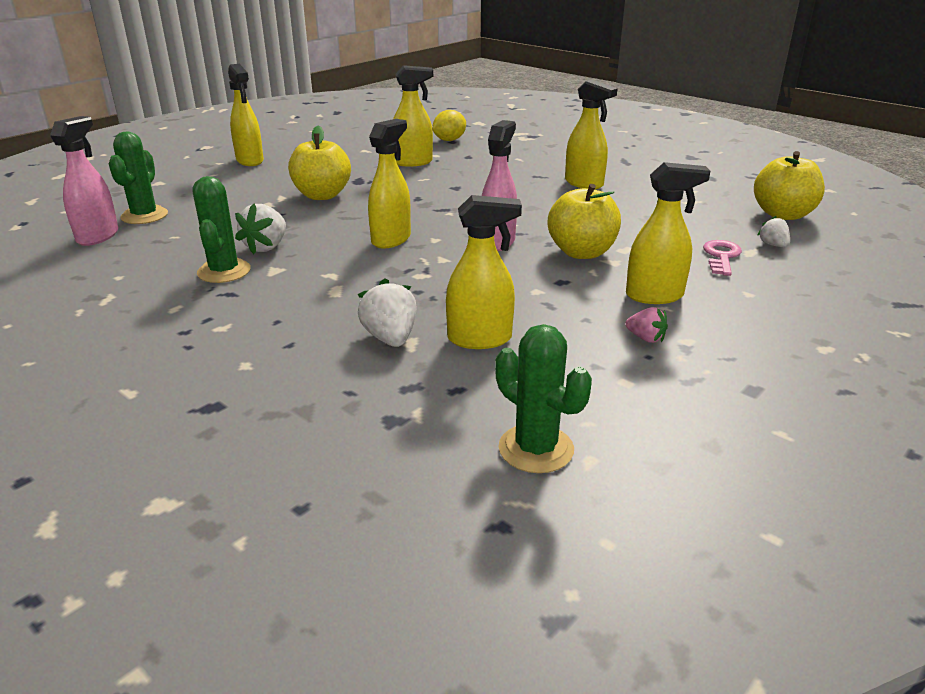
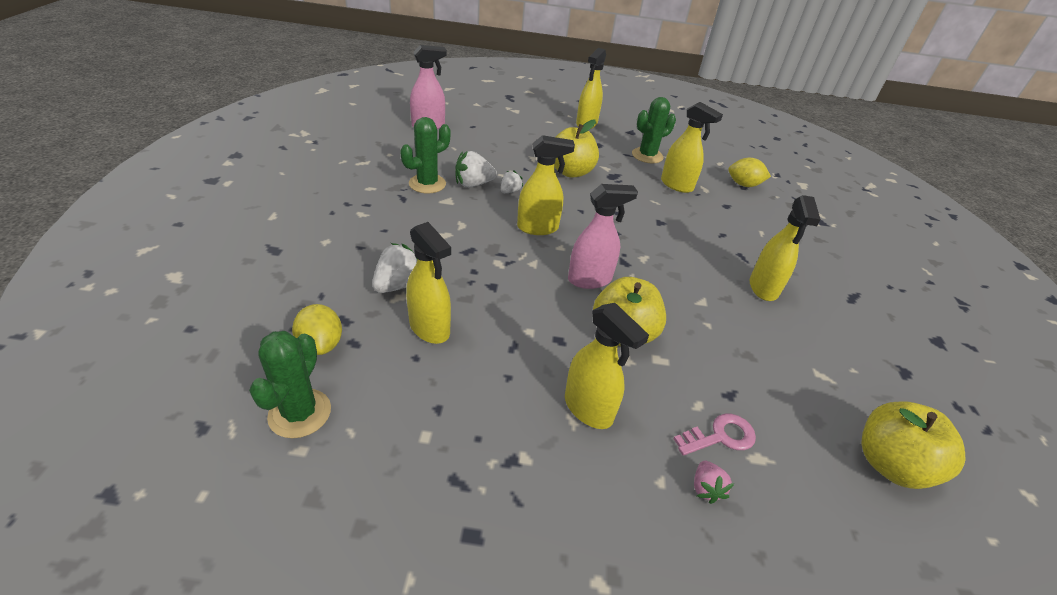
camera: 50 degrees right, 10 degrees up
green cactus [108,131,168,224] -> green cactus moved to [632,97,676,163]
pink strawberry [625,307,668,343] -> pink strawberry moved to [694,461,734,504]
white strawberry [757,216,790,247] -> white strawberry moved to [501,171,523,193]
none -> yellow lemon [292,304,342,355]

